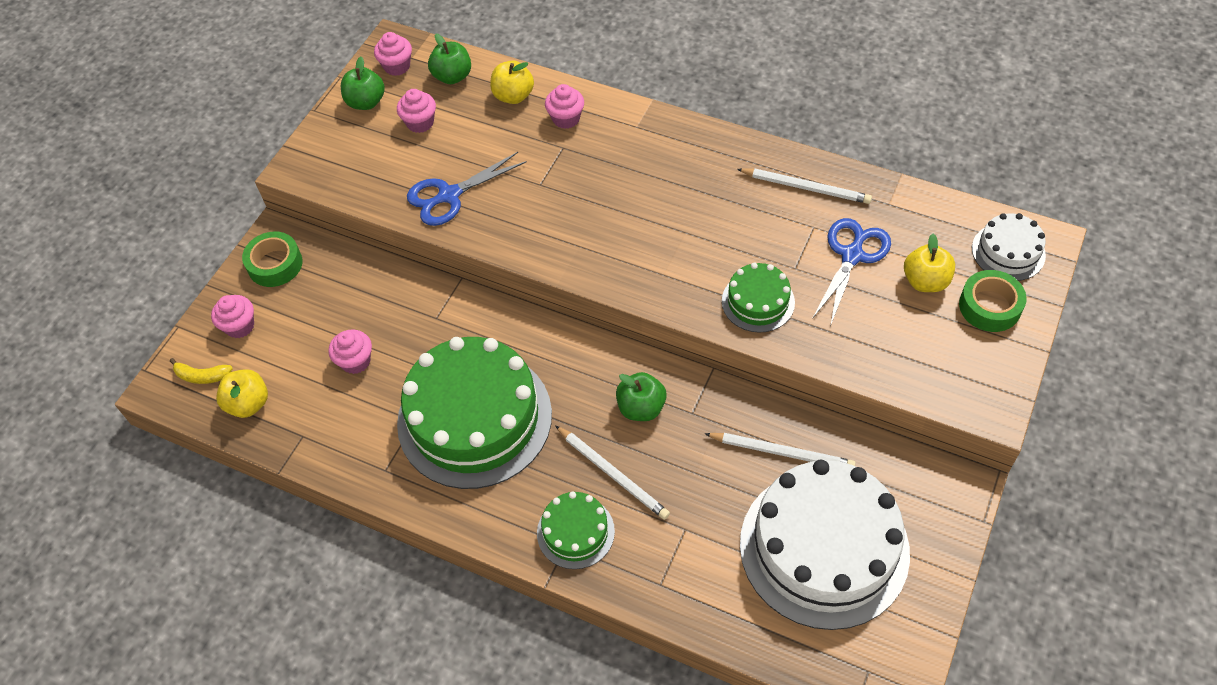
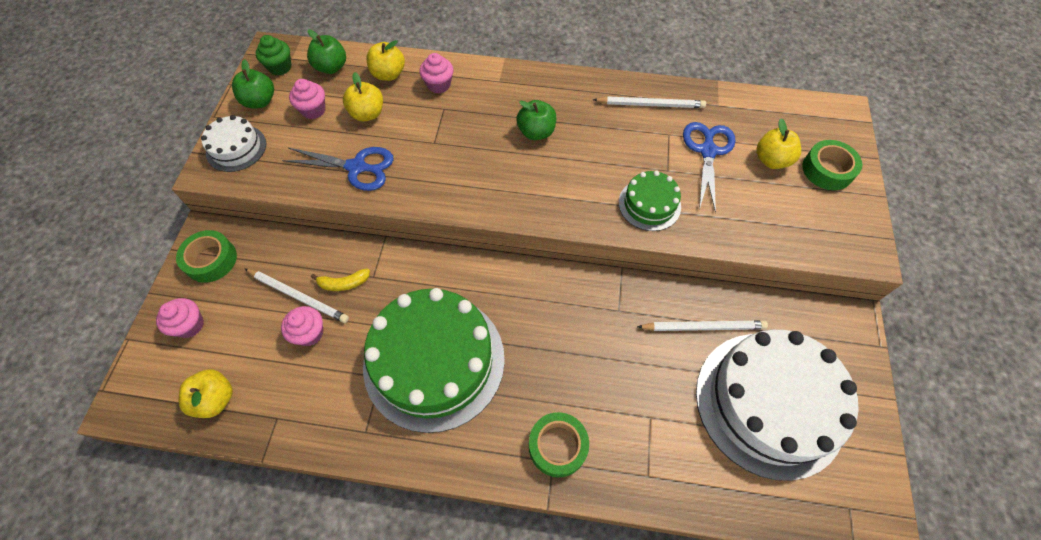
camera: 20 degrees left, 5 degrees up
yellow banana [170,358,233,384] -> yellow banana moved to [311,268,370,291]
pink cupcake [374,32,412,76] -> green cupcake [256,35,292,75]
blue scissors [407,152,527,226] -> blue scissors turned 120 degrees counterclockwise [282,147,394,191]
green cake [537,491,615,569] -> green tape [529,412,589,477]
white pencil [555,425,670,520] -> white pencil moved to [245,269,349,323]
green apple [616,372,667,421] -> green apple moved to [516,100,556,140]
white cake [972,213,1046,281] -> white cake moved to [201,115,266,172]
none -> yellow apple [343,72,383,121]

